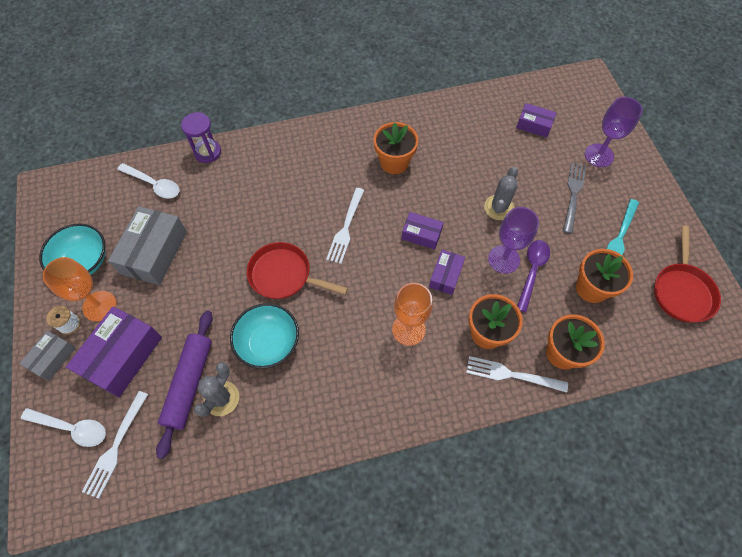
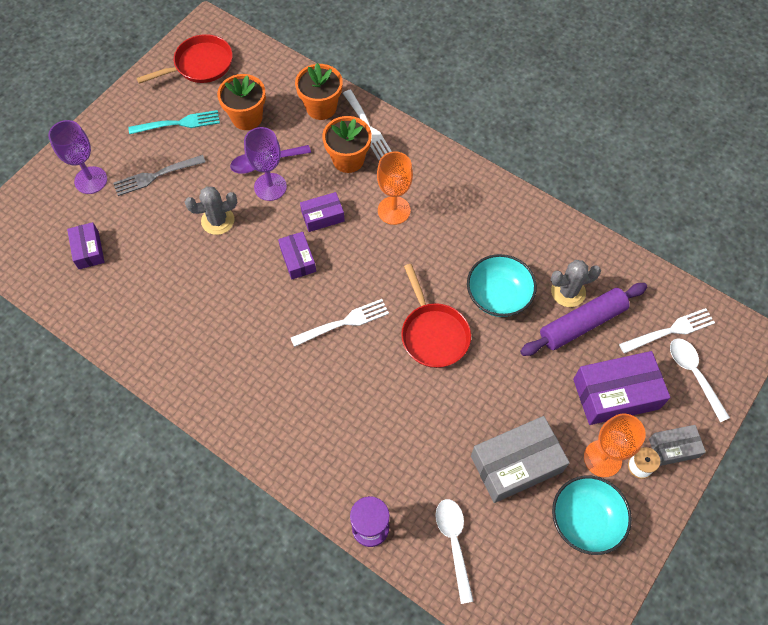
camera: 130 degrees left, 0 degrees up
orange flower pot [373,122,419,174] -> none

